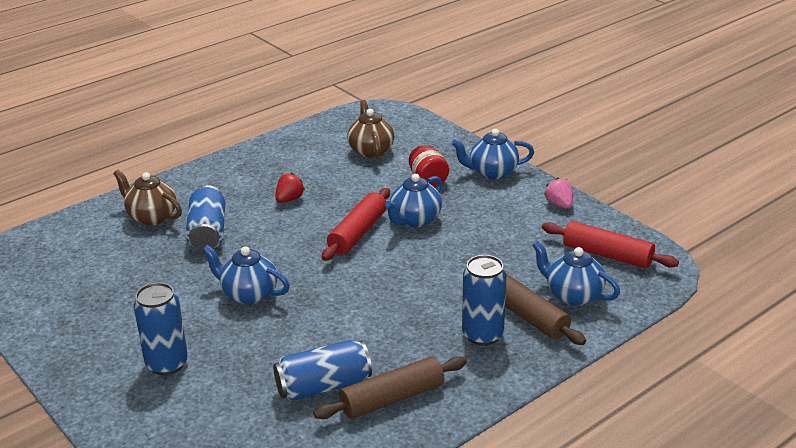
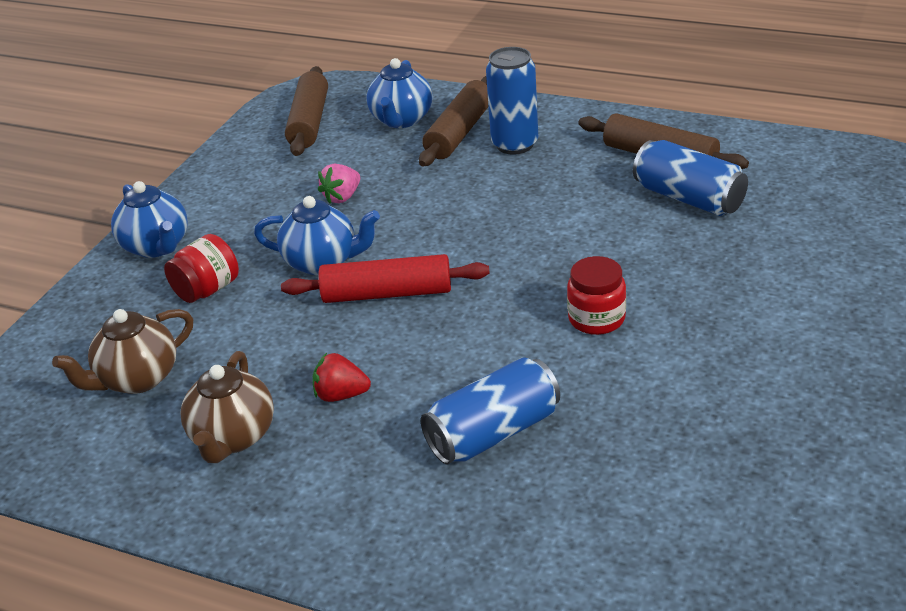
camera: 115 degrees left, 5 degrees up
brown teapot [113,170,182,225] -> brown teapot moved to [180,351,274,463]
blue can [134,283,188,375] -> none
blue teapot [202,245,290,305] -> red jar [567,256,626,335]
red rolling pin [542,221,679,269] -> brown rolling pin [285,66,328,156]
pink strawberry [544,177,573,208] -> pink strawberry moved to [318,164,360,204]

